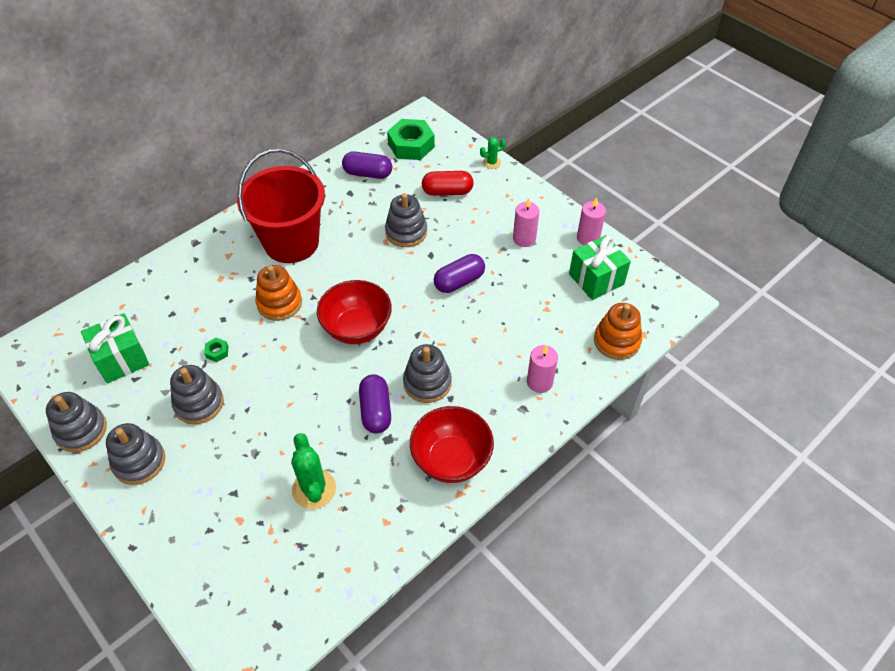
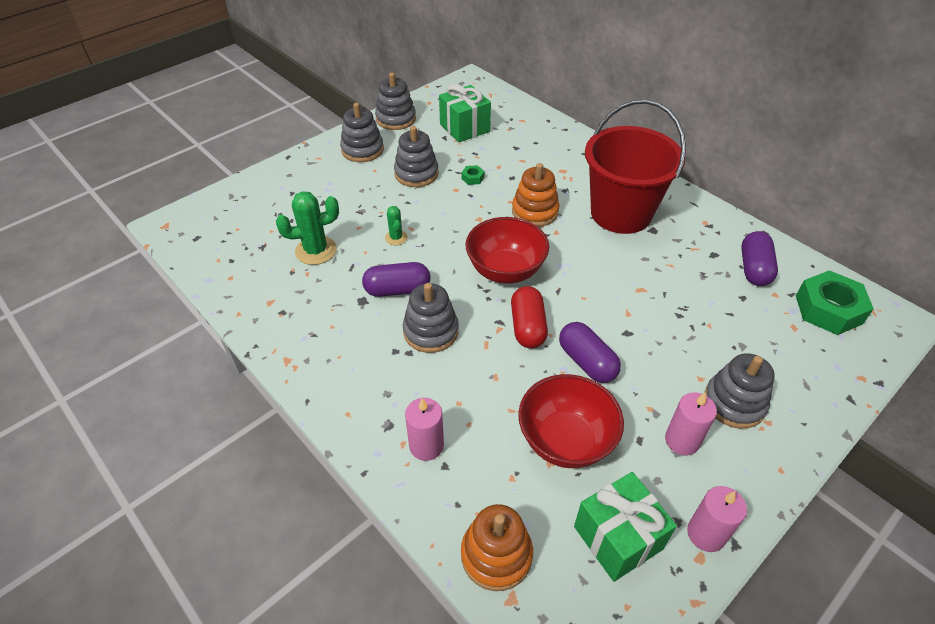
camera: 90 degrees right, 5 degrees down
grey stacking toy [385,193,427,247] -> grey stacking toy moved to [704,353,775,429]
red bowl [410,406,494,483] -> red bowl moved to [518,374,624,468]
red capsule [422,171,474,196] -> red capsule moved to [511,286,548,348]
green cactus [480,137,506,169] -> green cactus moved to [385,206,408,245]

